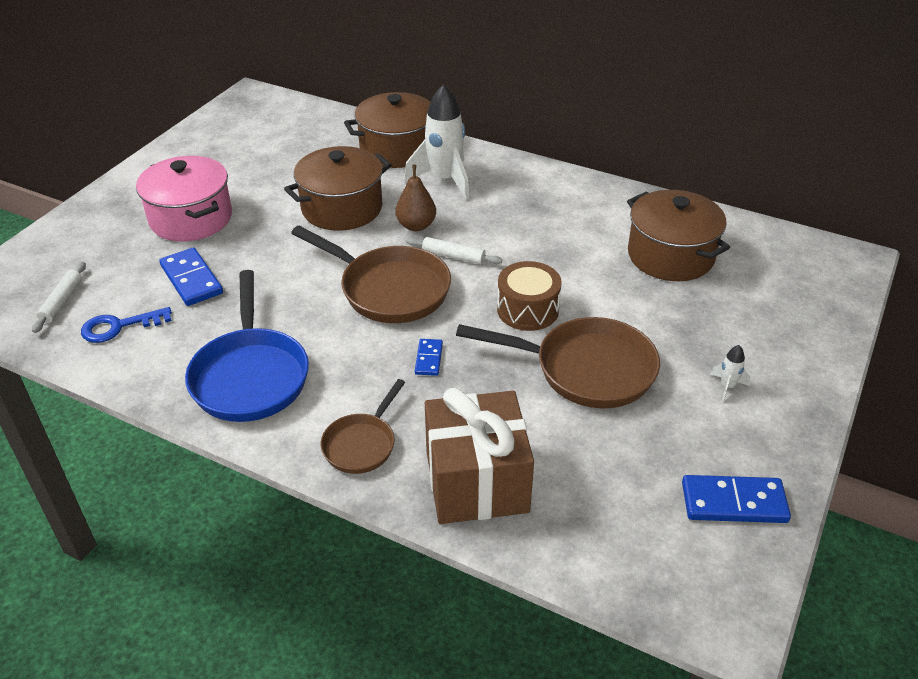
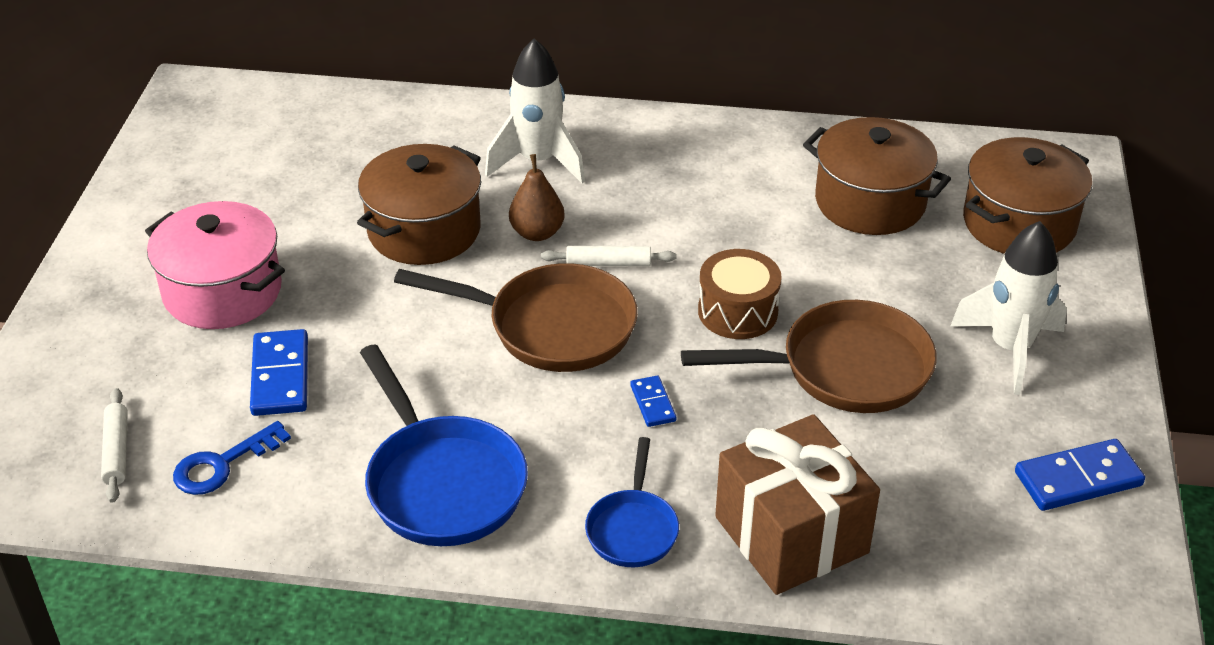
camera: 20 degrees left, 0 degrees up
blue domino [159,248,223,306] -> blue domino turned 45 degrees clockwise [250,329,308,416]
brown pan [320,379,405,474] -> blue pan [585,437,679,567]
brown pot [344,92,431,168] -> brown pot moved to [963,137,1092,254]
white rocket [710,345,750,402] -> white rocket [950,221,1067,395], size x2.36

